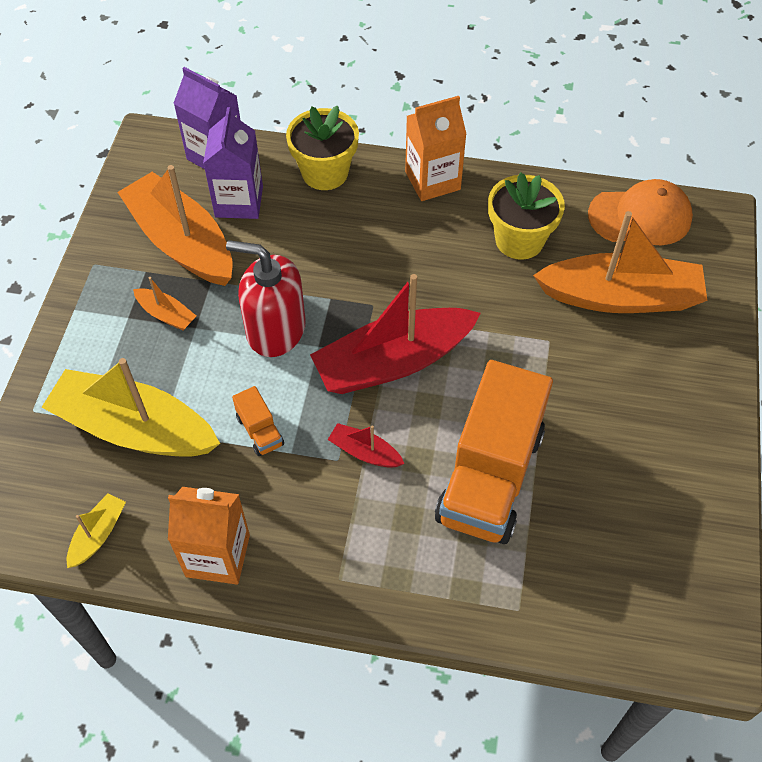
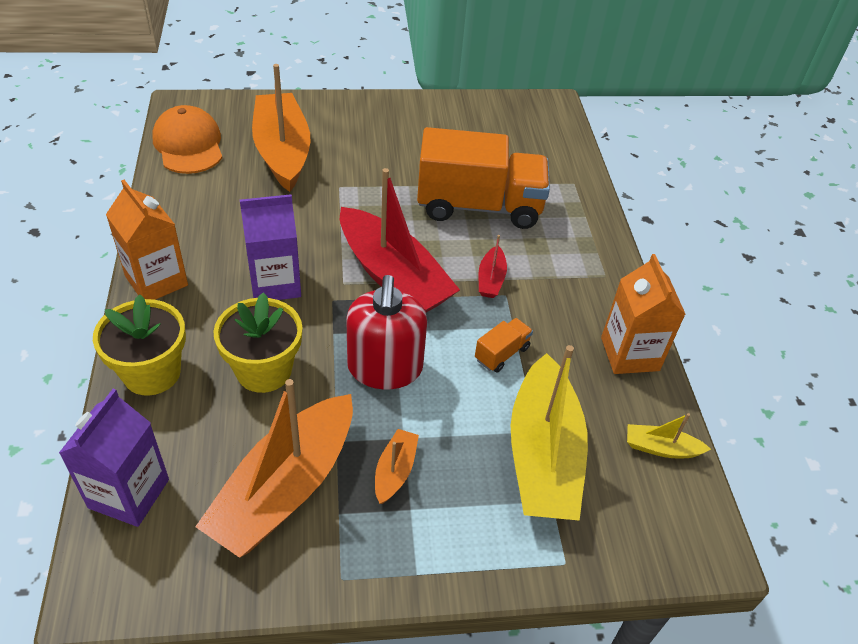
camera: 110 degrees left, 10 degrees down
purple carton [203,107,263,219] -> purple carton moved to [240,194,301,300]
yellow flower pot [488,172,565,260] -> yellow flower pot moved to [213,292,302,393]

